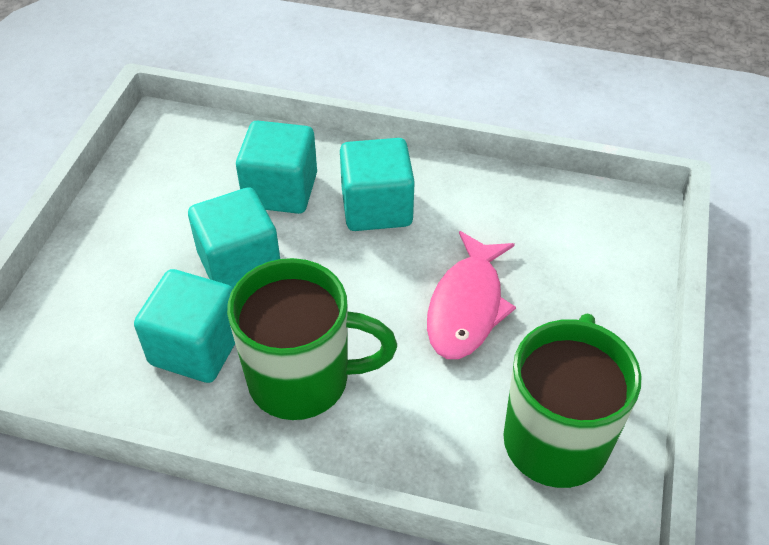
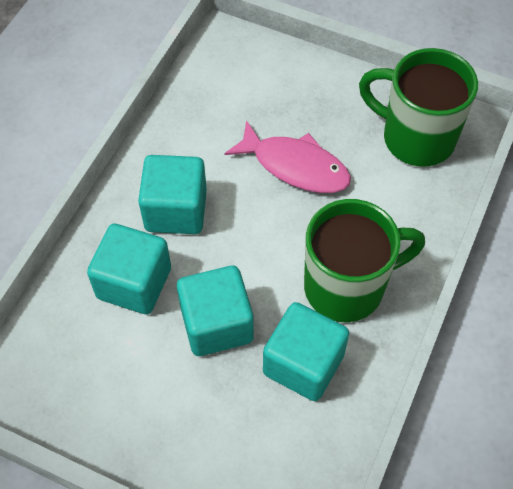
camera: 80 degrees left, 10 degrees up
green mug [227,258,397,420] -> green mug turned 60 degrees clockwise [304,199,425,322]

